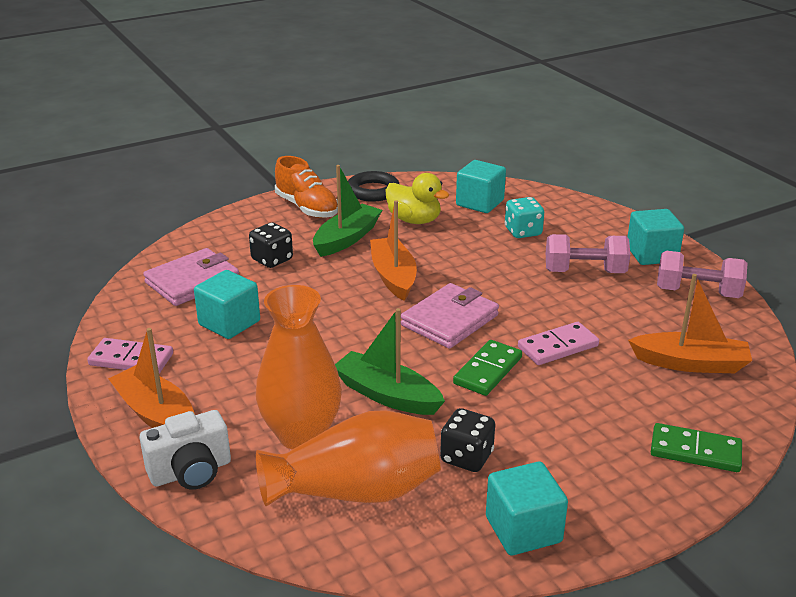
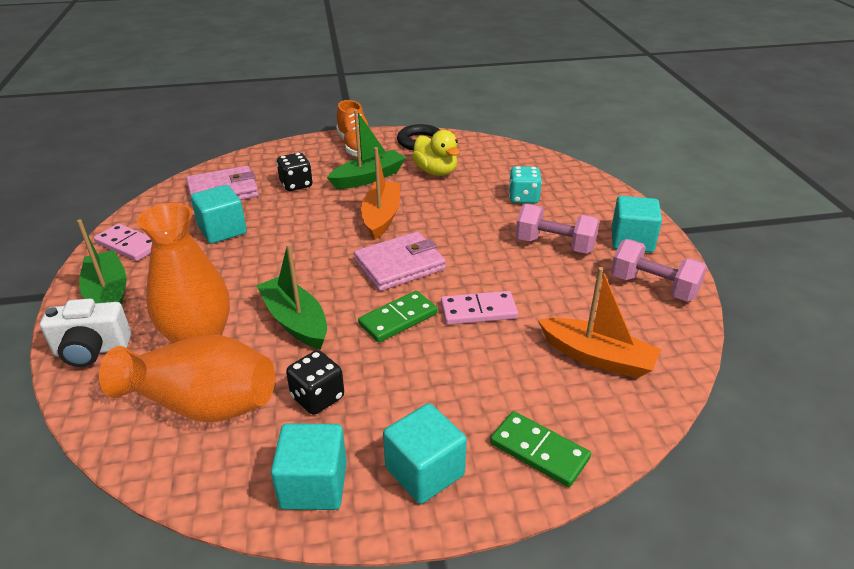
camera: 20 degrees right, 5 degrees up
orange boat [108,328,195,428] -> green boat [77,219,127,305]
turquoise cube [456,160,506,213] -> turquoise cube moved to [383,403,467,504]

